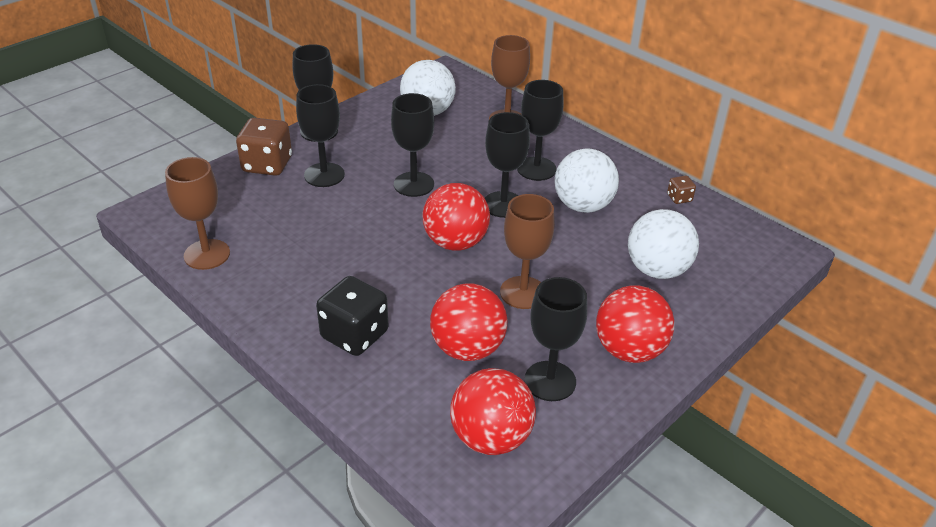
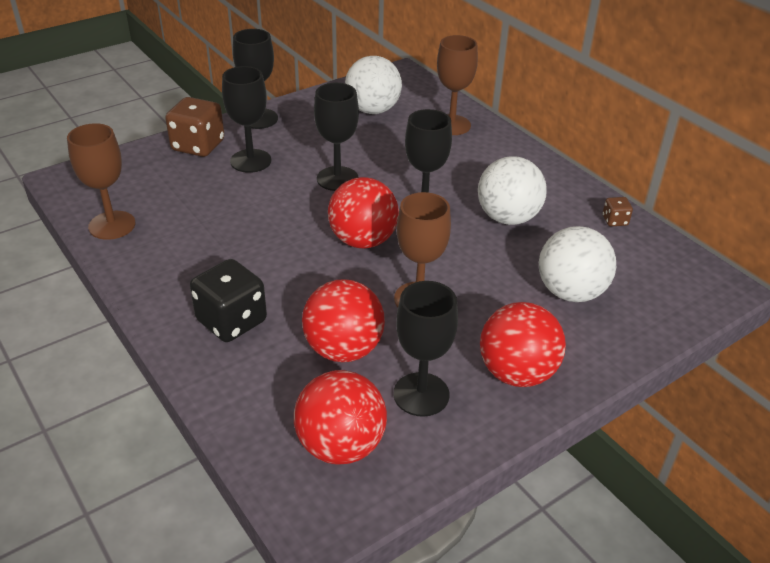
camera: 10 degrees right, 0 degrees up
black goblet [517,80,564,181] -> none

